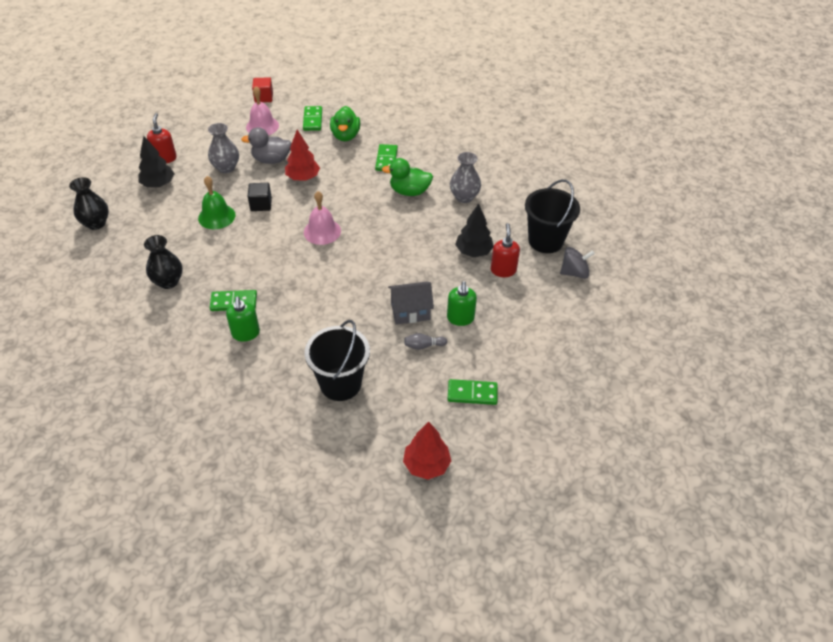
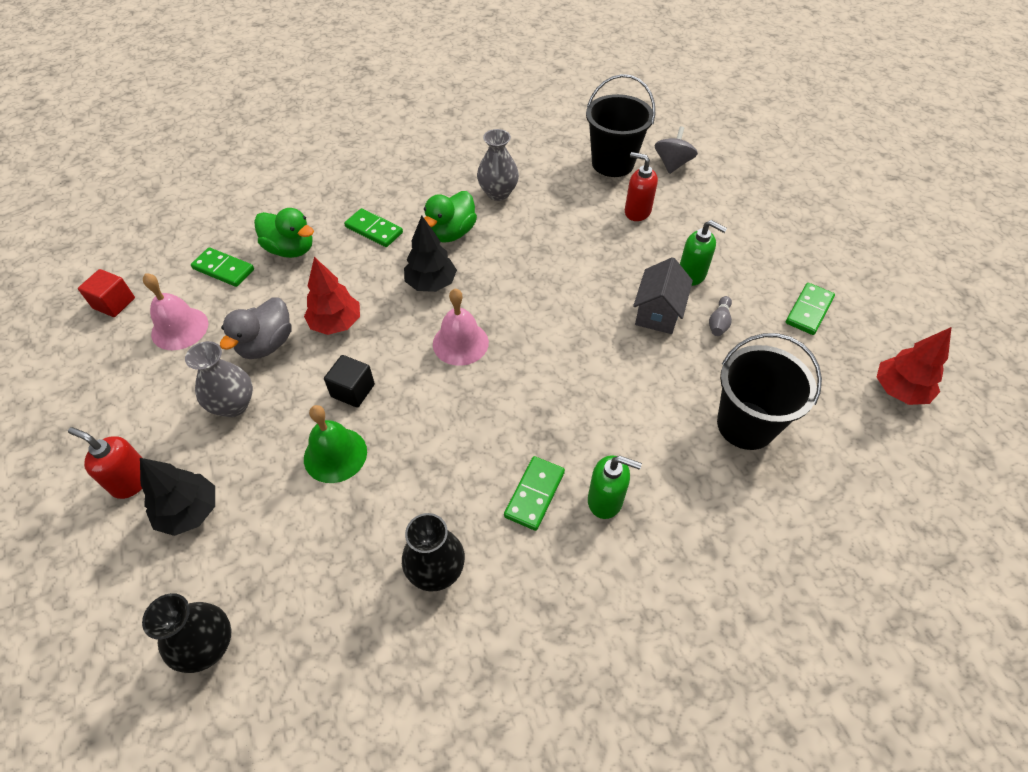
camera: 60 degrees left, 5 degrees up
black tree [455,203,494,257] -> black tree moved to [404,216,457,292]

